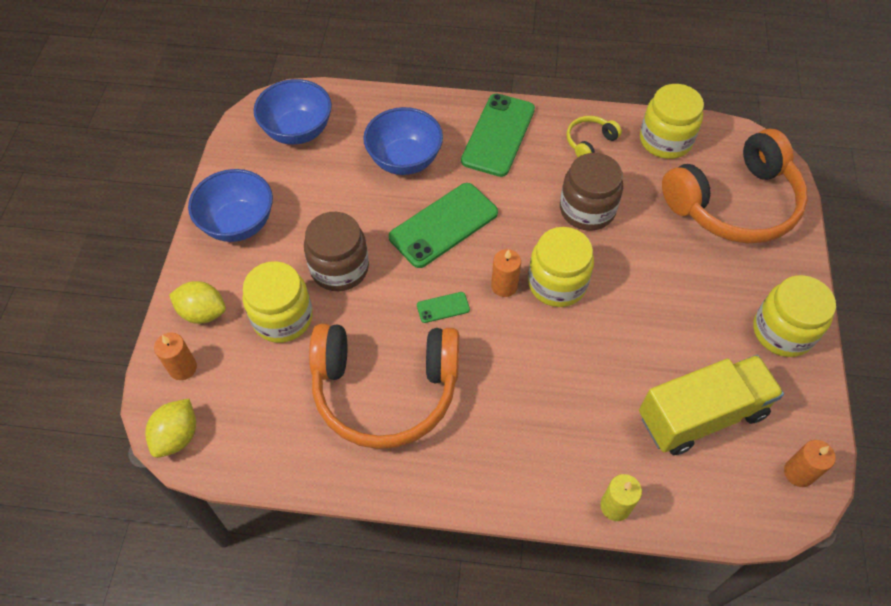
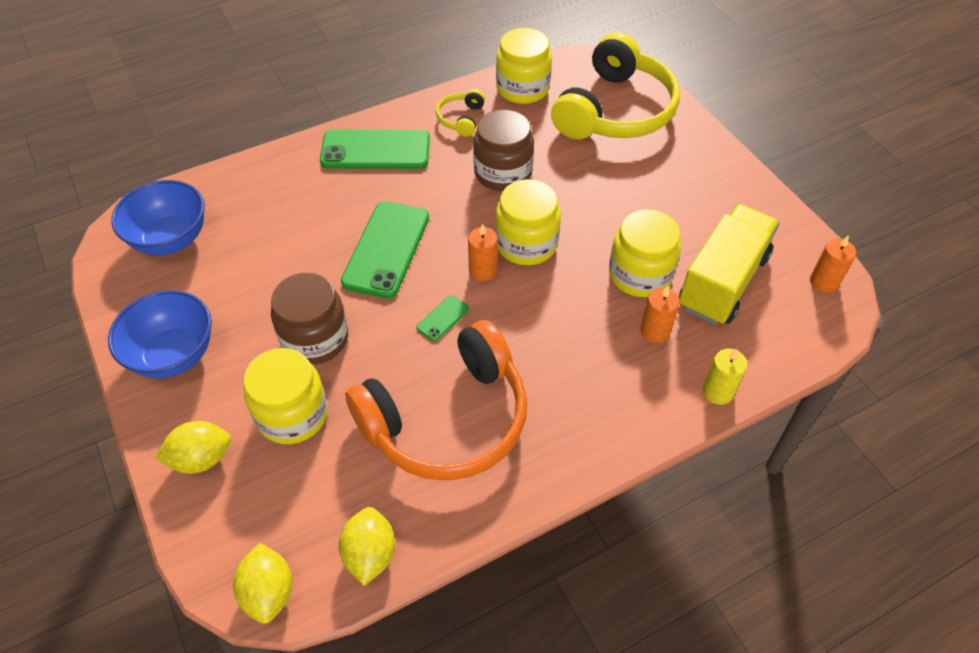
camera: 35 degrees left, 5 degrees down
orange candle [154,333,197,380] -> orange candle moved to [640,286,680,343]
blue bowl [363,107,443,175] -> none
green phone [461,94,535,177] -> green phone turned 75 degrees counterclockwise [320,129,430,169]
orange headphones [662,129,808,243] -> yellow headphones [551,32,680,139]
yellow jar [753,275,836,357] -> yellow jar moved to [609,209,681,297]
none -> yellow lemon [339,507,395,586]

